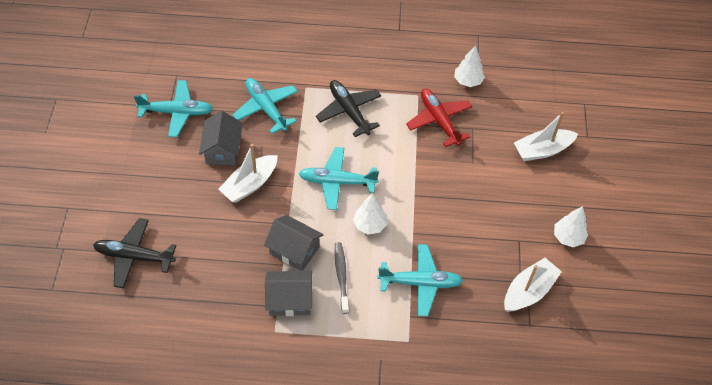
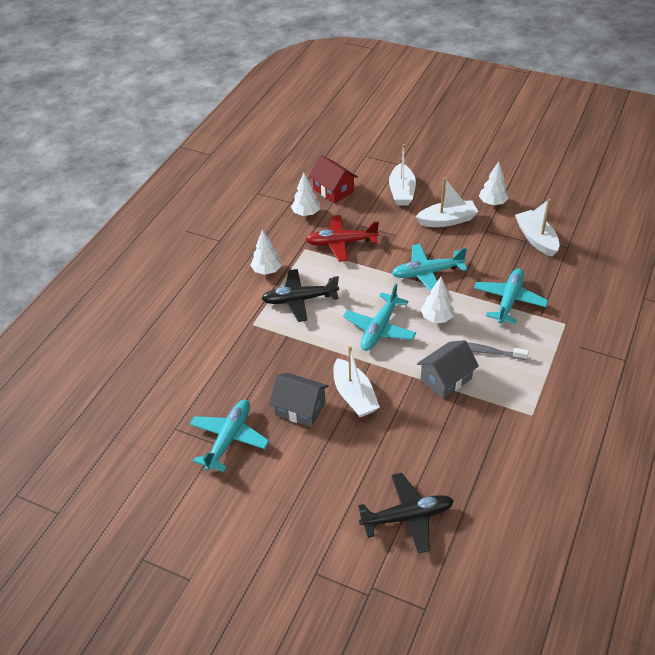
camera: 65 degrees left, 10 degrees down
black plane [93,218,176,289] -> black plane turned 135 degrees counterclockwise [358,473,454,554]
turquoise plane [232,78,298,134] -> turquoise plane moved to [392,244,467,291]
grey house [265,271,312,316] -> none
none -> white tree [250,229,282,275]
none -> red house [309,155,358,204]
none -> white boat [416,177,478,227]

